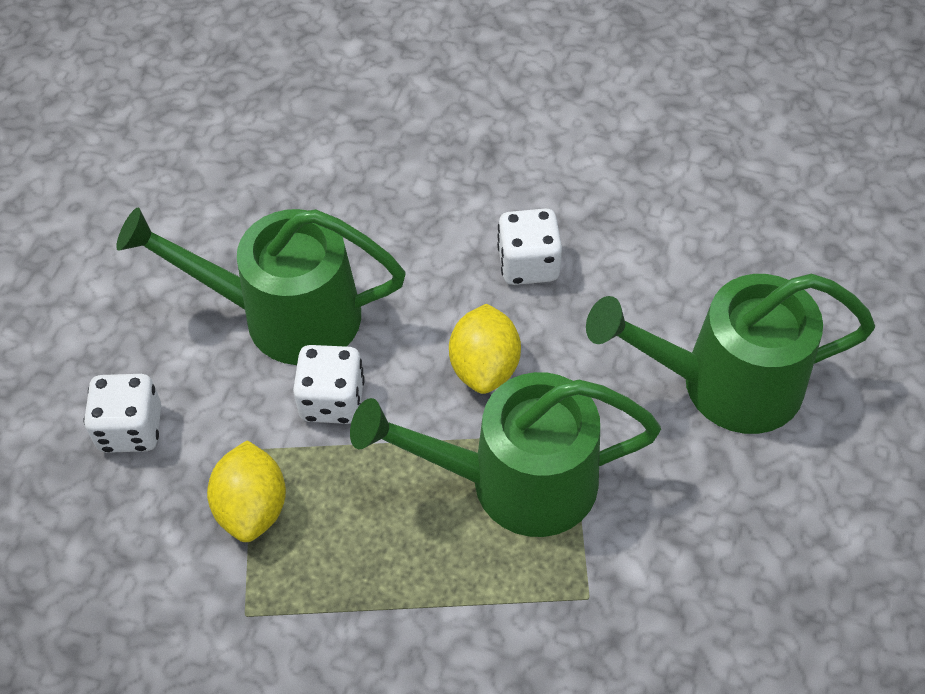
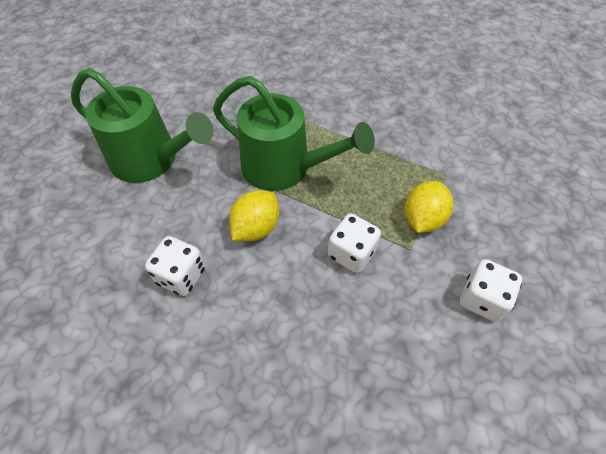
camera: 150 degrees left, 0 degrees up
green watering can [116,208,406,365] -> none

